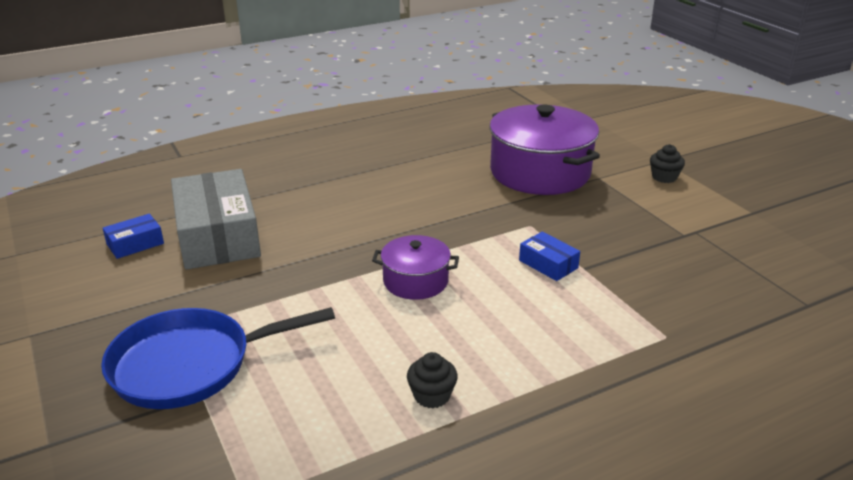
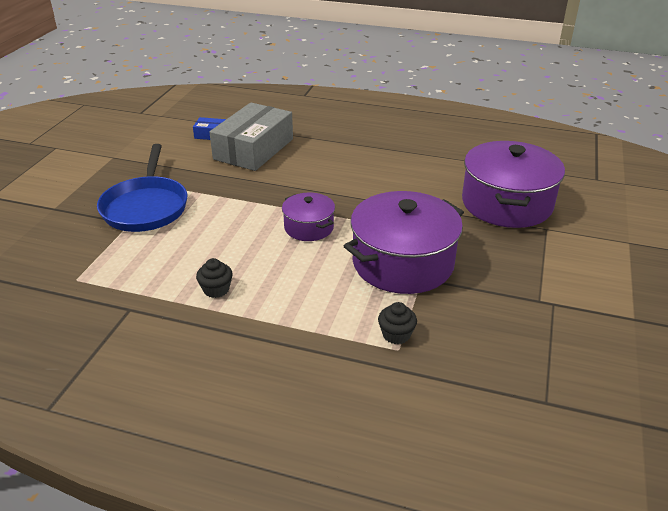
camera: 45 degrees right, 5 degrees up
blue pan [101,307,335,409] -> blue pan turned 120 degrees counterclockwise [97,144,187,232]
blue box [519,232,580,281] -> purple pot [344,191,464,294]
black cupcake [650,144,685,183] -> black cupcake moved to [378,302,417,345]

